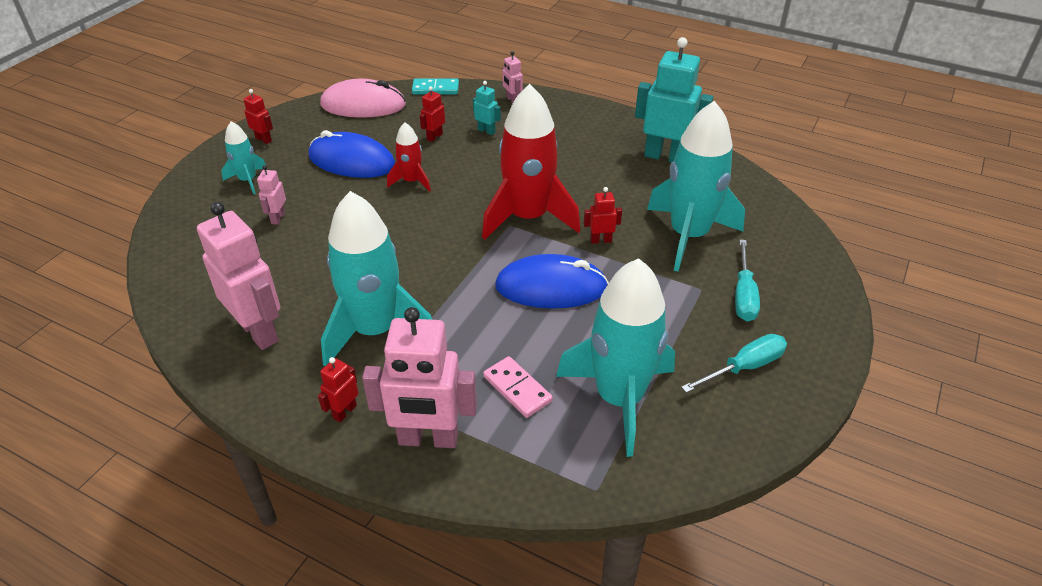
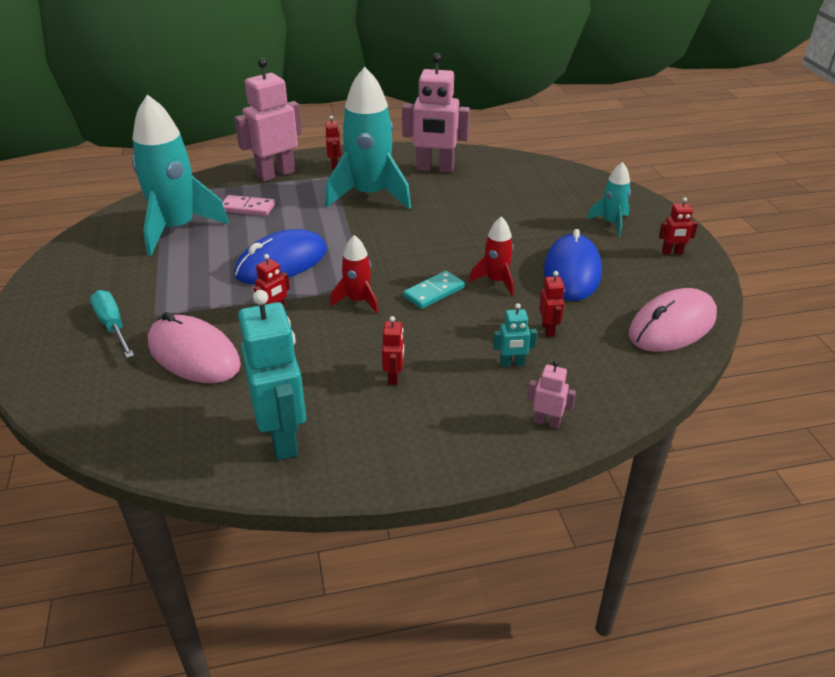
camera: 140 degrees right, 5 degrees down
pink robot [257,165,286,225] -> none
blue mouse [308,130,395,178] -> blue mouse turned 60 degrees counterclockwise [544,229,602,301]
turquoise domino [412,79,459,94] -> turquoise domino moved to [403,271,465,309]
red rocket [482,84,581,240] -> red rocket [330,235,378,313], size x0.49
turquoise robot [635,37,714,163] -> turquoise robot turned 90 degrees counterclockwise [238,290,306,460]
turquoise rocket [647,101,745,272] -> pink mouse [148,312,241,383]
turquoise screwdriver [681,334,787,393] -> none
none -> red robot [382,316,404,385]

